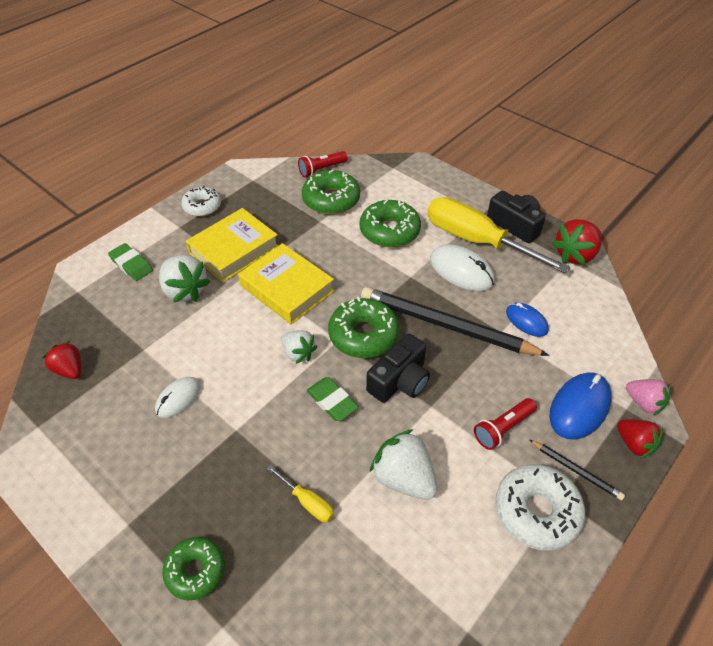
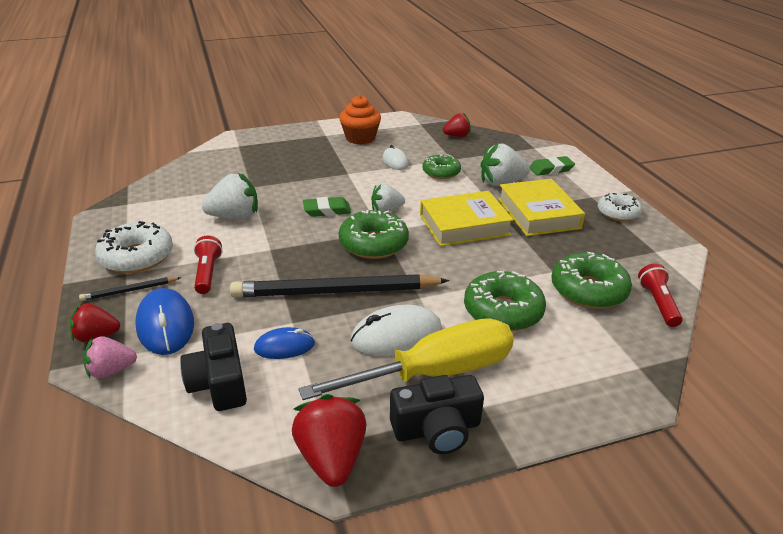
camera: 120 degrees right, 15 degrees down
green donut [162,537,225,600] -> green donut moved to [423,154,461,179]
yellow screwdriver [267,465,334,522] -> none
black pencil [361,287,549,356] -> black pencil turned 150 degrees counterclockwise [230,274,449,297]
black camera [366,334,430,403] -> black camera moved to [180,323,247,411]
none -> orange cupcake [339,95,381,144]

